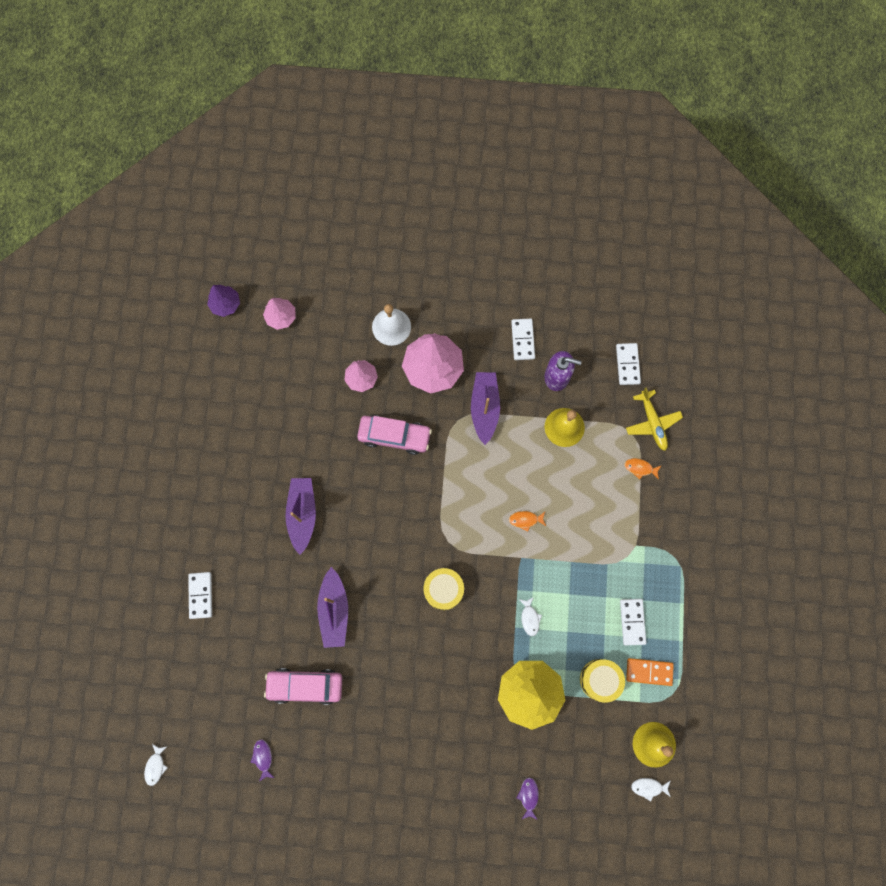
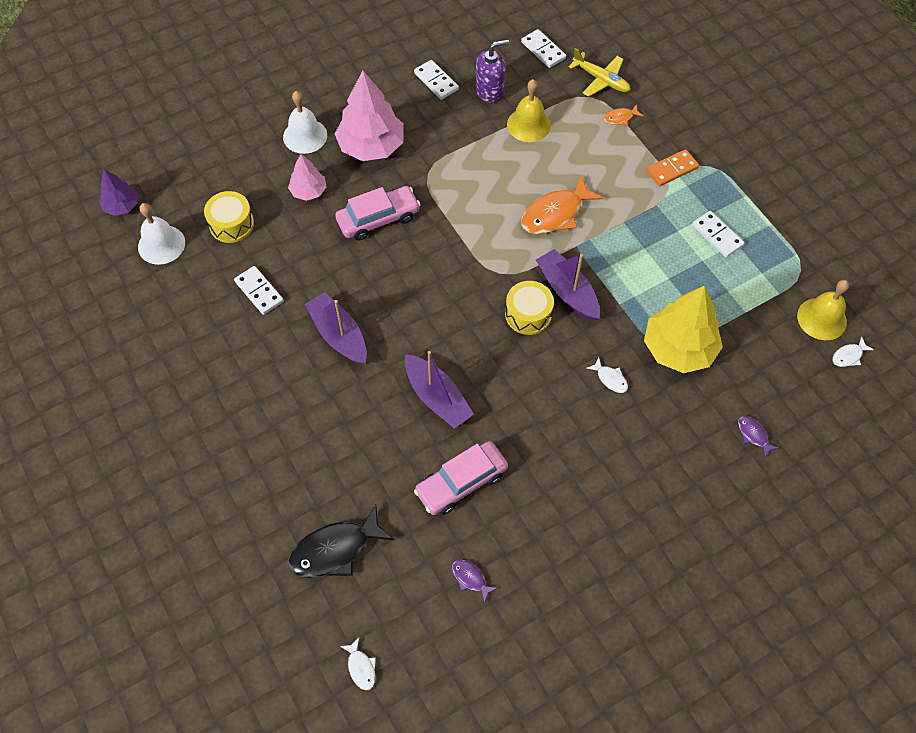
camera: 35 degrees left, 15 degrees down
white domino [188,572,212,619] -> white domino moved to [234,266,284,315]
pink tree [263,298,296,330] -> none
purple boat [471,372,500,445] -> purple boat moved to [536,249,600,320]
orange fish [509,511,546,532] -> orange fish [521,175,604,234], size x2.11
white fish [519,597,542,636] -> white fish moved to [586,357,628,393]
yellow drum [580,659,625,703] -> yellow drum moved to [204,191,254,243]
orange domino [626,658,674,686] -> orange domino moved to [646,149,699,187]
none -> white bell [138,203,185,265]
none -> black fish [288,504,395,578]

